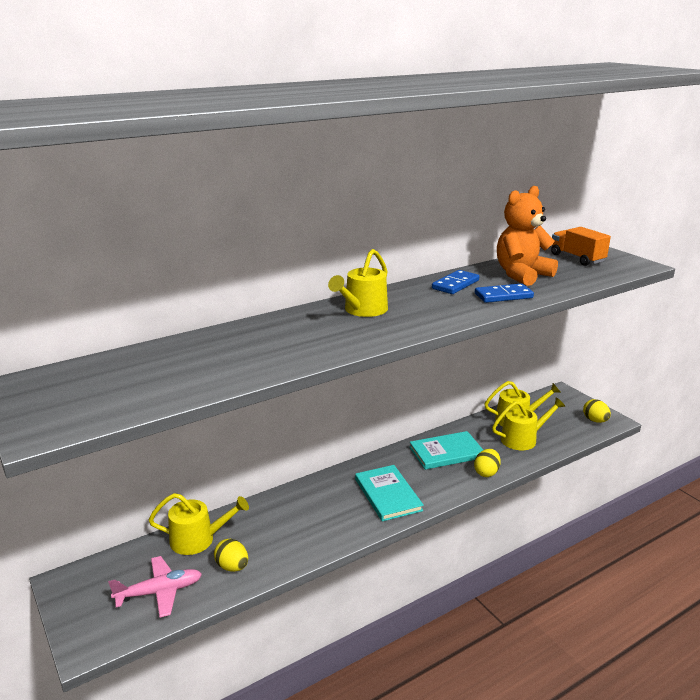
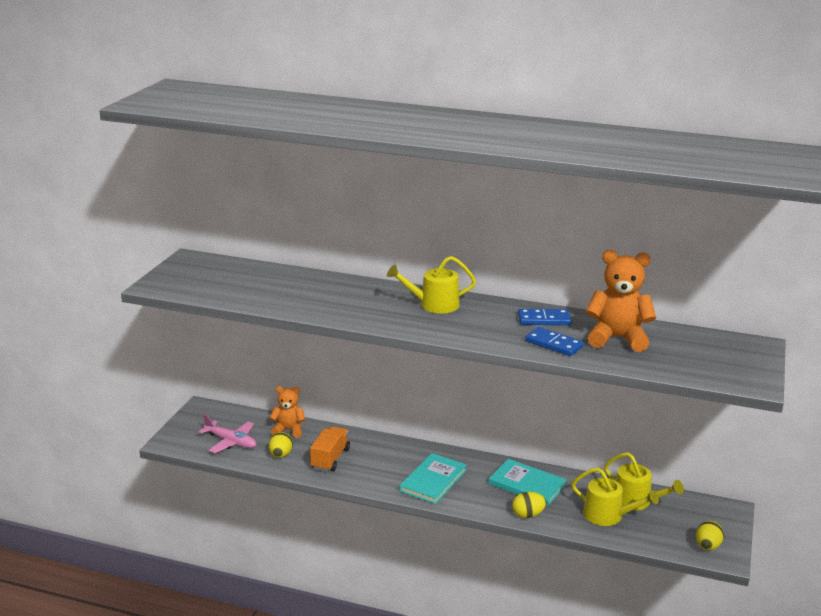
camera: 50 degrees right, 0 degrees up
yellow watering can [149,493,249,555] -> orange teddy bear [269,386,305,438]
orange truck [551,227,611,266] -> orange truck moved to [310,426,350,472]

